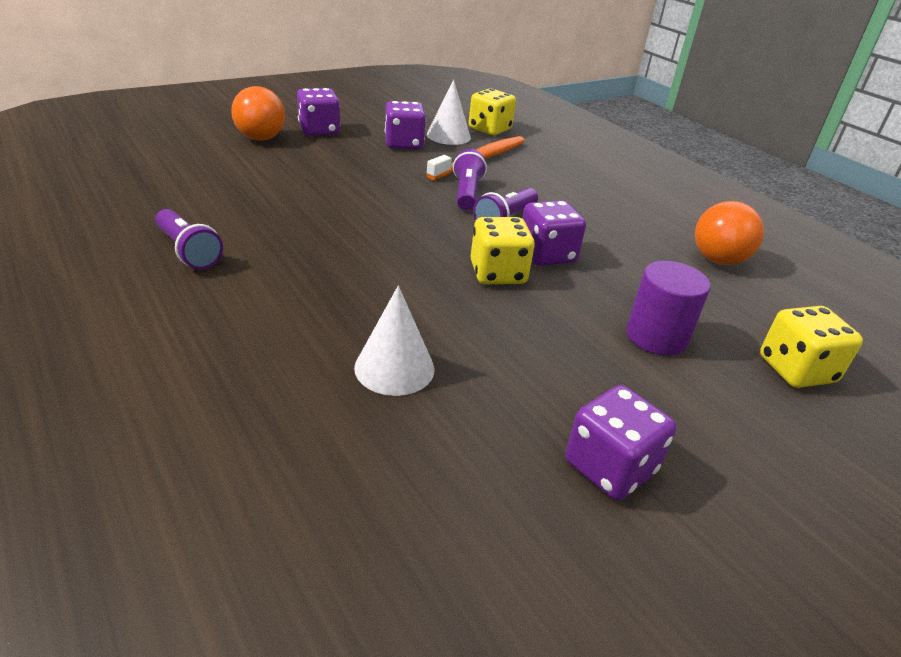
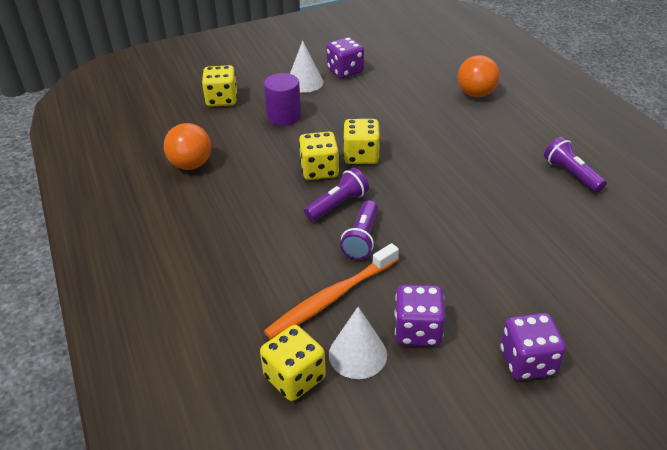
camera: 165 degrees left, 5 degrees up
orange ball [231,86,285,141] -> orange ball moved to [458,55,500,97]
white cone [354,286,435,396] -> white cone moved to [290,40,323,93]
purple dice [522,200,586,266] -> yellow dice [299,132,339,180]

